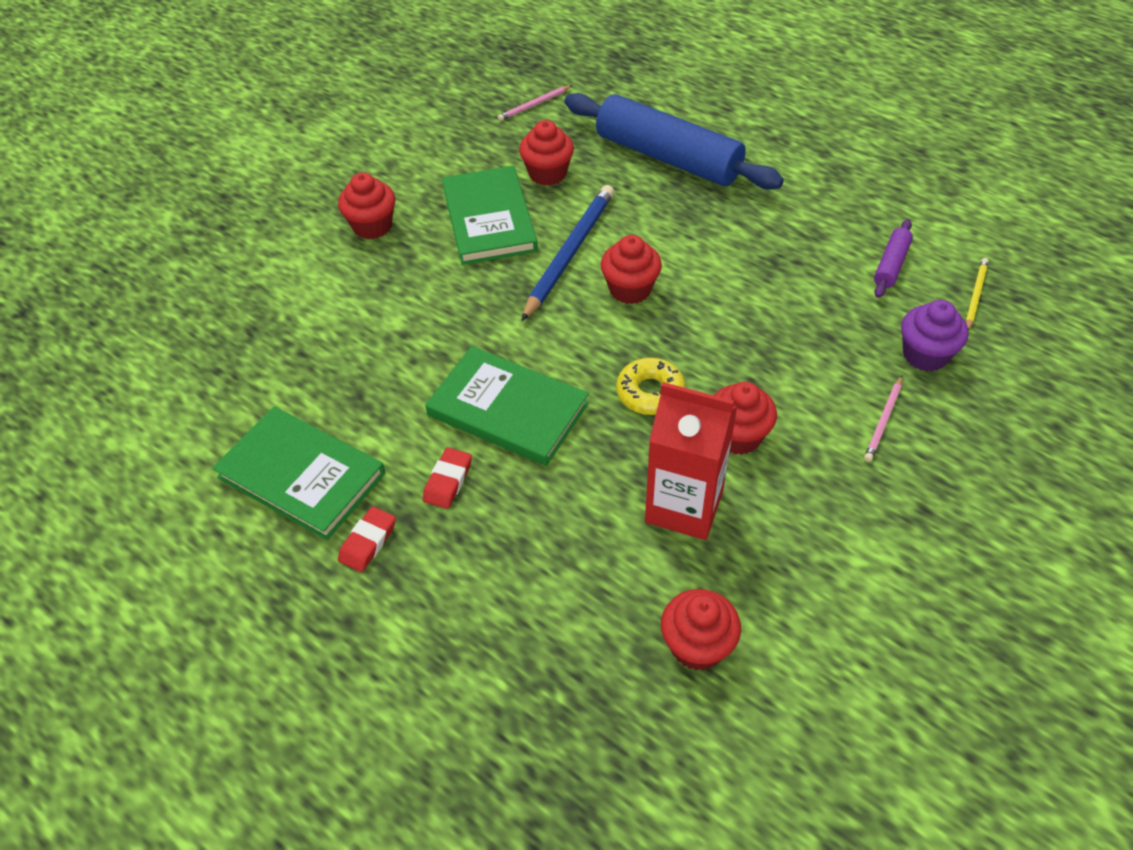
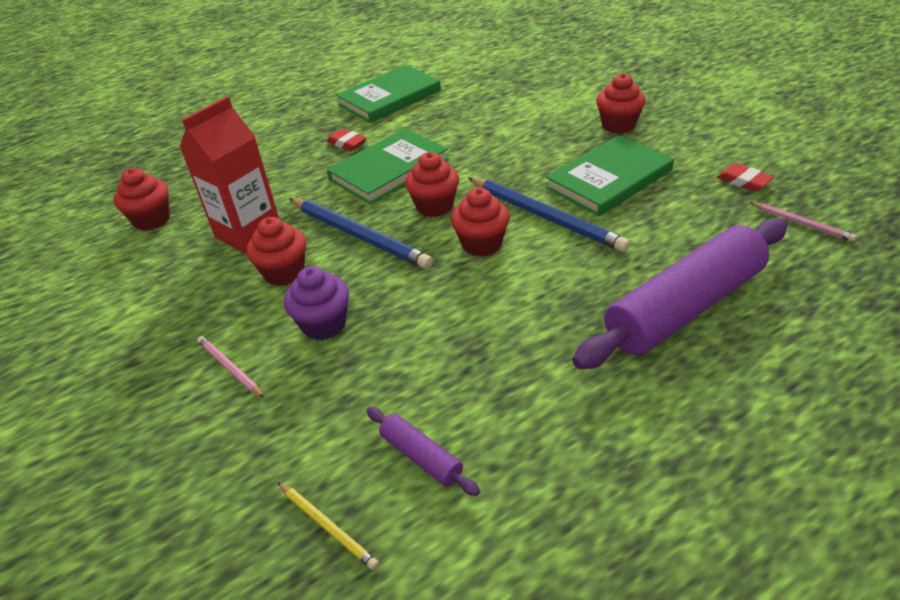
camera: 110 degrees right, 10 degrees down
red eraser [338,506,396,572] -> red eraser moved to [717,163,774,192]
green book [442,166,538,265] -> green book turned 45 degrees counterclockwise [546,135,674,216]
pink pencil [498,85,572,121] -> pink pencil turned 150 degrees clockwise [750,202,856,242]
red cupcake [519,120,574,186] -> red cupcake moved to [405,152,459,217]
blue rolling pin [565,93,784,190] -> purple rolling pin [572,218,788,369]
yellow donut [616,358,686,415] -> blue pencil [289,198,433,269]
purple cupcake [901,300,969,371] -> purple cupcake moved to [284,266,349,340]

